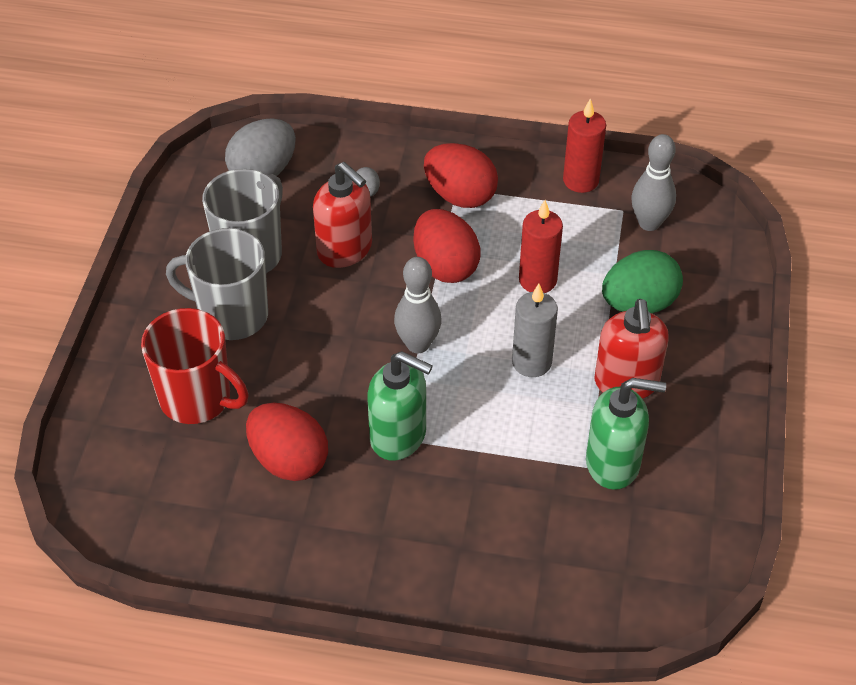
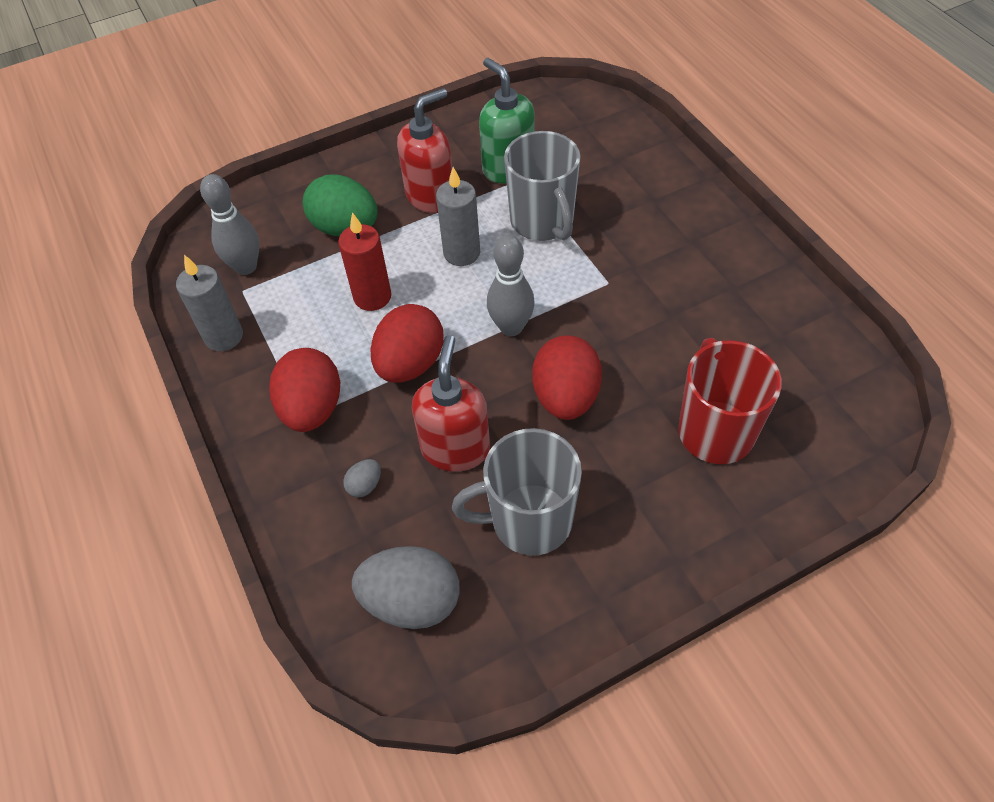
camera: 125 degrees left, 5 degrees up
grey mug [166,228,268,340] -> grey mug moved to [504,131,580,241]
red egg [246,403,328,481] -> red egg moved to [532,335,602,420]
green soap dispenser [367,351,433,461] -> none
red candle [563,98,606,193] -> grey candle [176,255,243,351]

